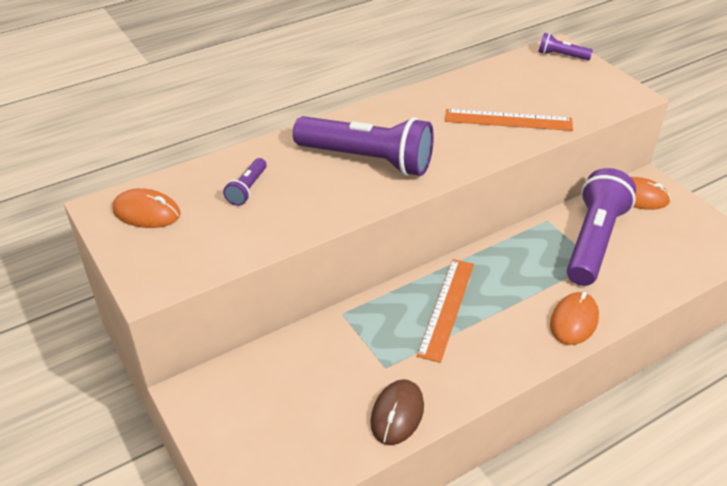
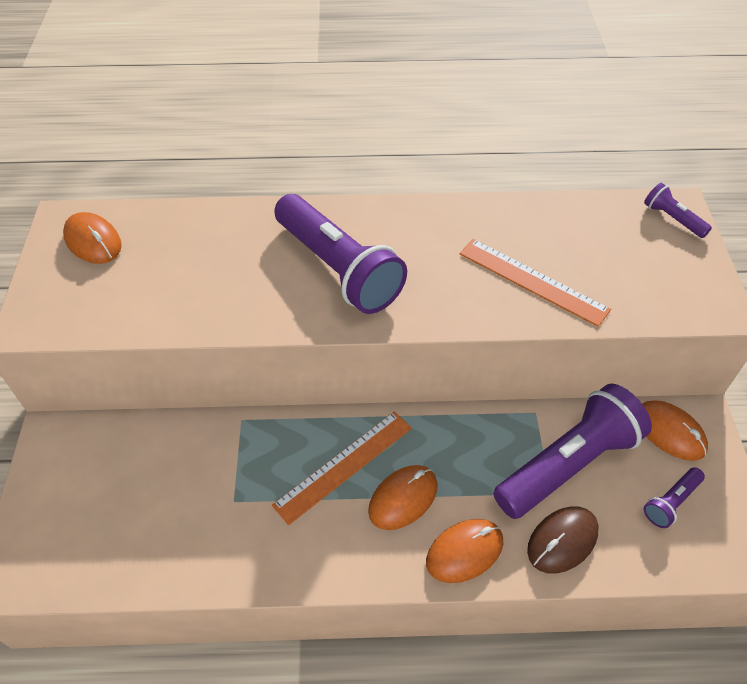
camera: 30 degrees right, 10 degrees up
purple flashlight [223,158,267,206] -> purple flashlight moved to [644,467,705,528]
brown mouse [370,379,424,445] -> brown mouse moved to [527,506,599,574]
none -> orange mouse [368,465,438,530]

